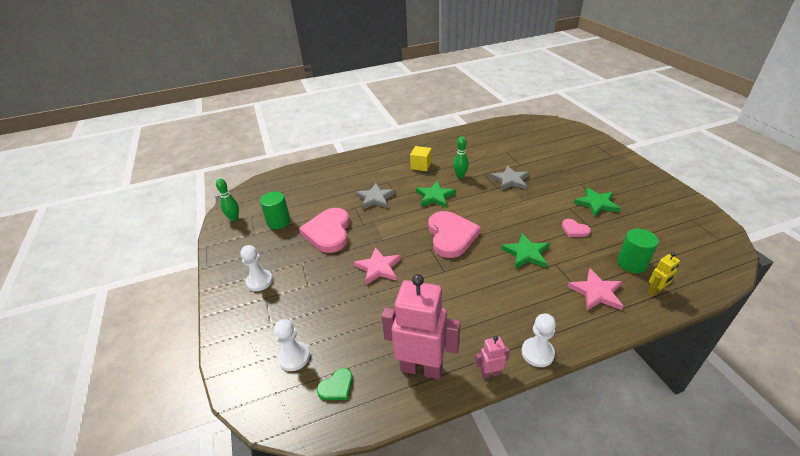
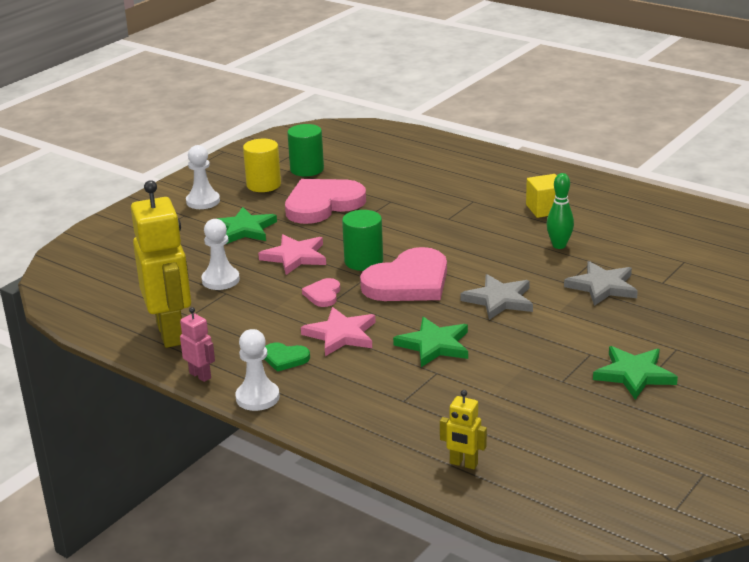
camera: 55 degrees right, 10 degrees down
green bowling pin [216,179,239,222] -> none
white pawn [274,319,310,371] -> white pawn moved to [201,219,240,290]
green heart [317,368,353,400] -> green heart moved to [264,343,310,372]
grey star [356,183,396,210] -> grey star moved to [460,274,533,320]
pink robot [381,274,461,379] -> yellow robot [131,180,191,348]
green star [416,181,456,208] -> green star moved to [217,207,277,244]
pink heart [562,219,591,237] -> pink heart moved to [302,278,340,307]
pink star [568,269,623,311] -> pink star moved to [301,307,376,356]
green cylinder [617,228,659,273] -> green cylinder moved to [342,210,383,271]
none -> yellow cylinder [243,139,281,192]

